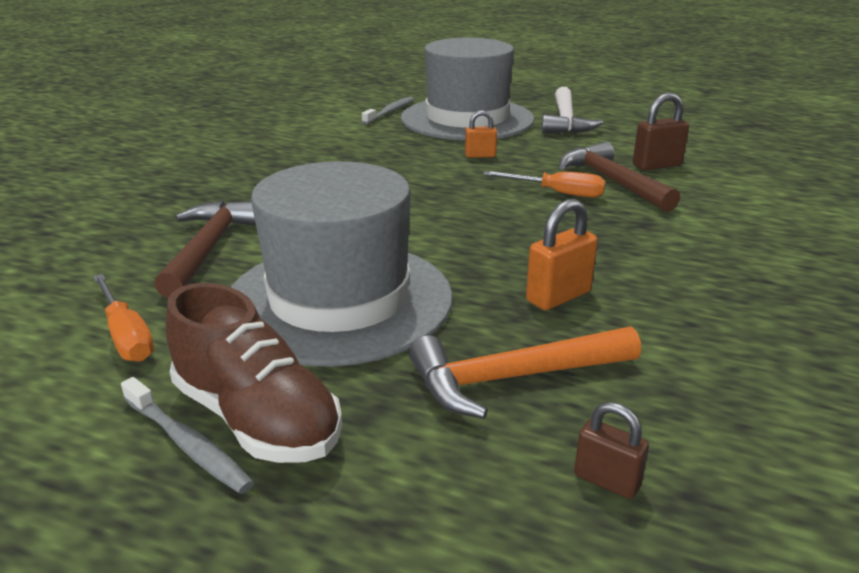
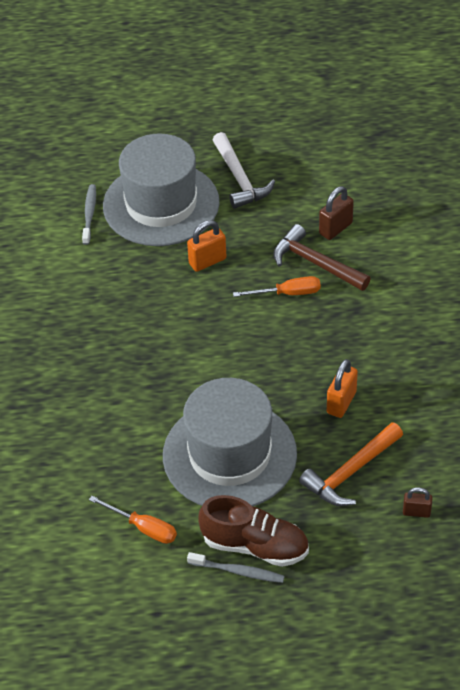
camera: 25 degrees left, 20 degrees up
brown hammer [154,201,256,298] -> none
orange padlock [465,110,497,158] -> orange padlock [187,220,226,272], size x1.53

